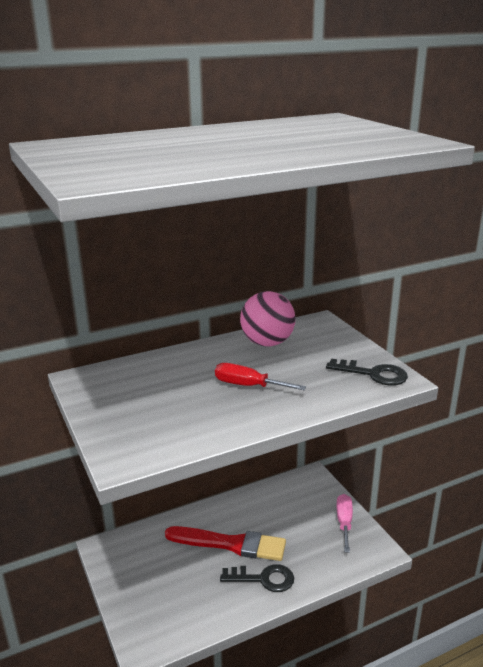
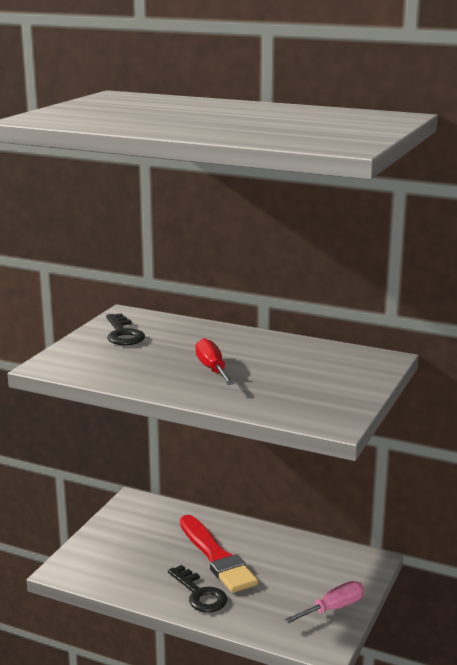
camera: 50 degrees right, 5 degrees down
pink ball [240,291,295,346] -> none
black key [326,359,408,386] -> black key moved to [106,313,145,345]

